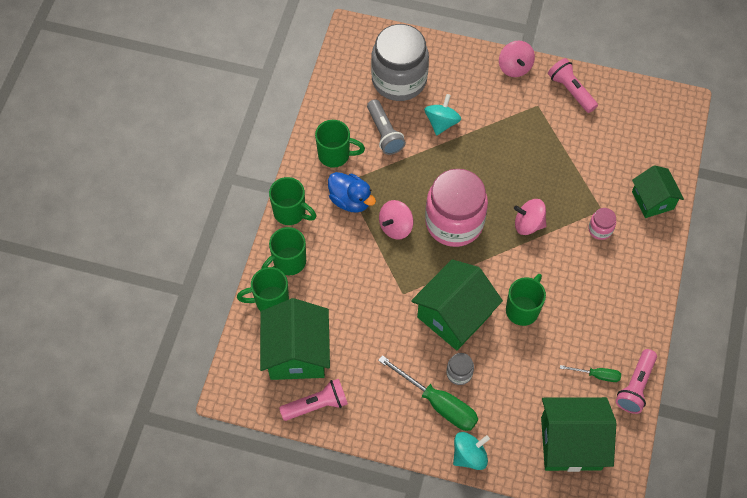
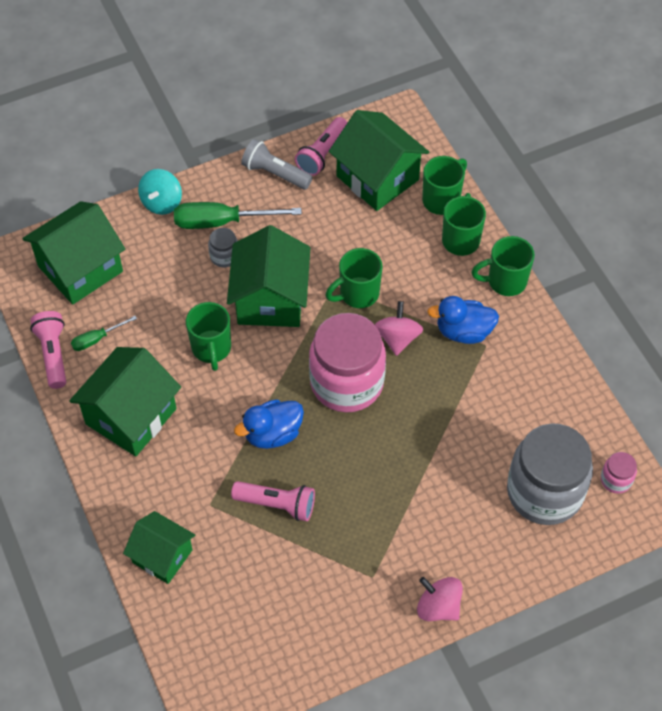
camera: 140 degrees right, 5 degrees down
green mug [315,120,365,168] -> green mug moved to [326,248,382,308]
grey flashlight [367,99,406,155] -> grey flashlight moved to [241,139,313,189]
turquoise spinning top [424,94,461,135] -> none
pink spinning top [514,199,546,235] -> blue duck [234,399,304,449]
pink flashlight [548,58,598,113] -> pink flashlight moved to [231,481,315,521]
pink jar [588,208,616,240] -> pink jar moved to [601,452,637,494]
none -> green house [69,347,181,456]

